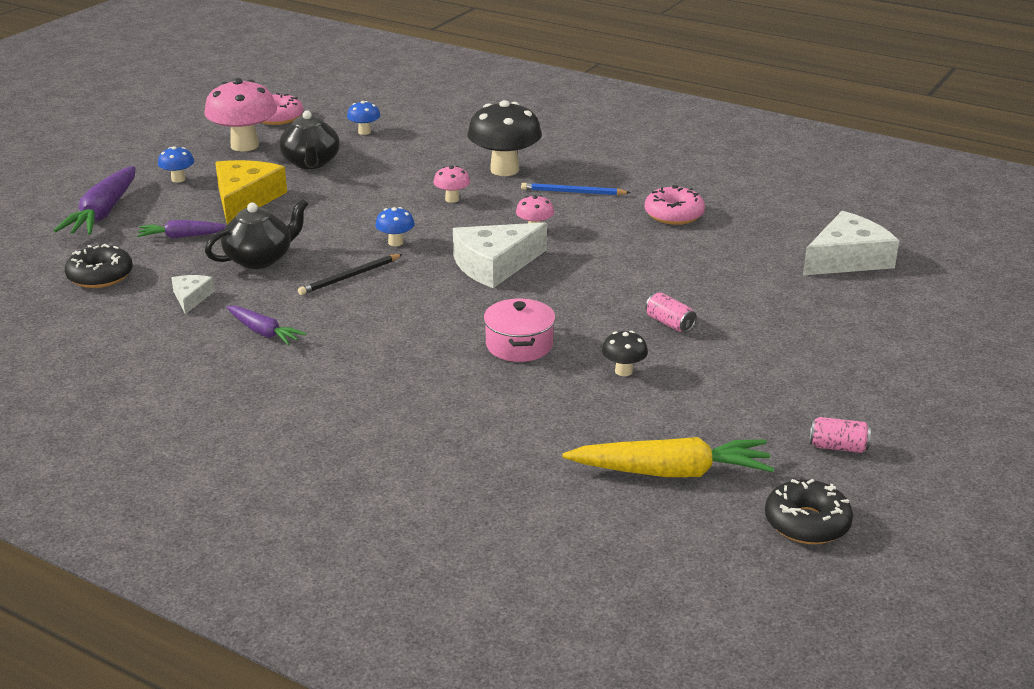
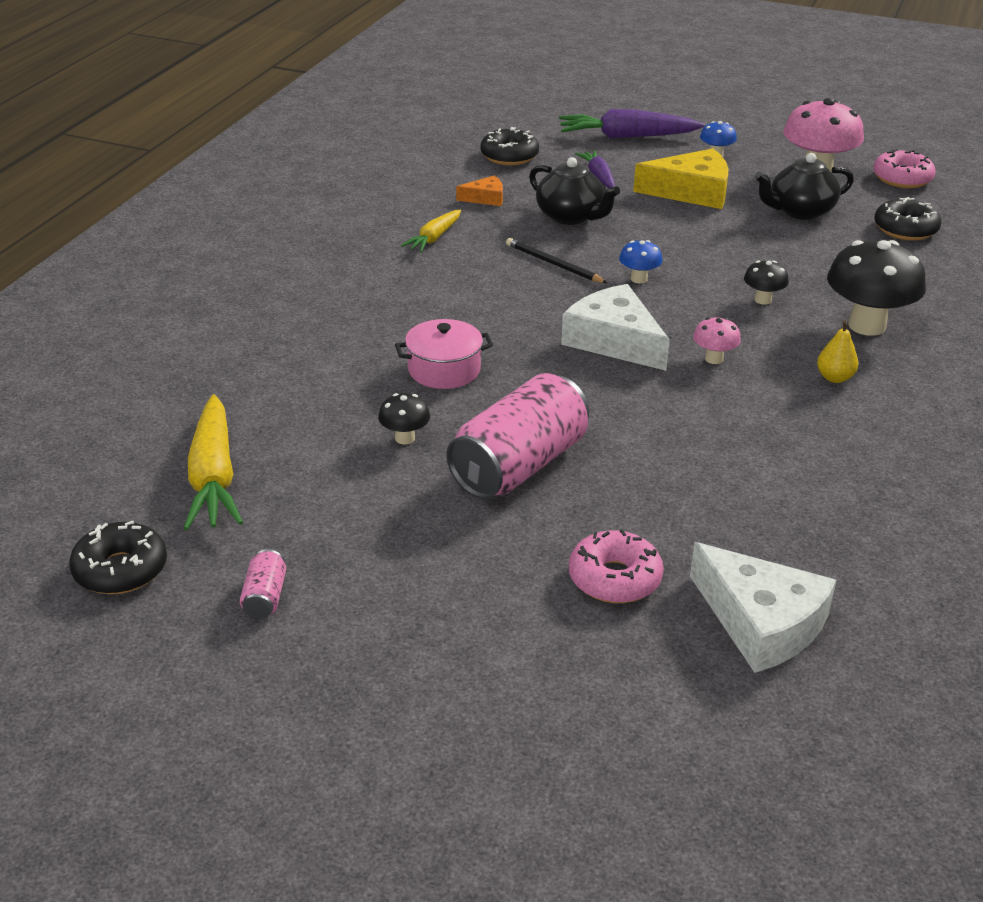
camera: 80 degrees right, 5 degrees up
white cheese [171,275,215,314] -> orange cheese [456,175,503,206]
purple carrot [226,306,306,345] -> yellow carrot [401,210,461,252]
blue mushroom [347,101,380,135] -> black donut [874,197,941,241]
pink mushroom [433,165,470,203] -> black mushroom [744,260,789,305]
blue pencil [521,183,631,195] -> yellow pear [817,320,859,383]
pink donut [645,185,705,225] -> pink donut moved to [569,529,664,603]
pink can [645,292,697,332] -> pink can [446,373,589,499], size x2.40

